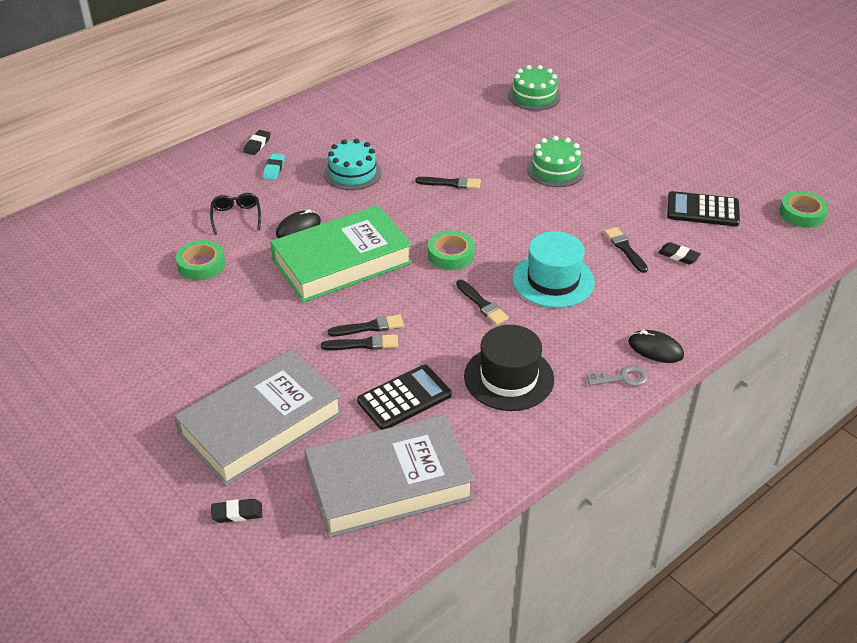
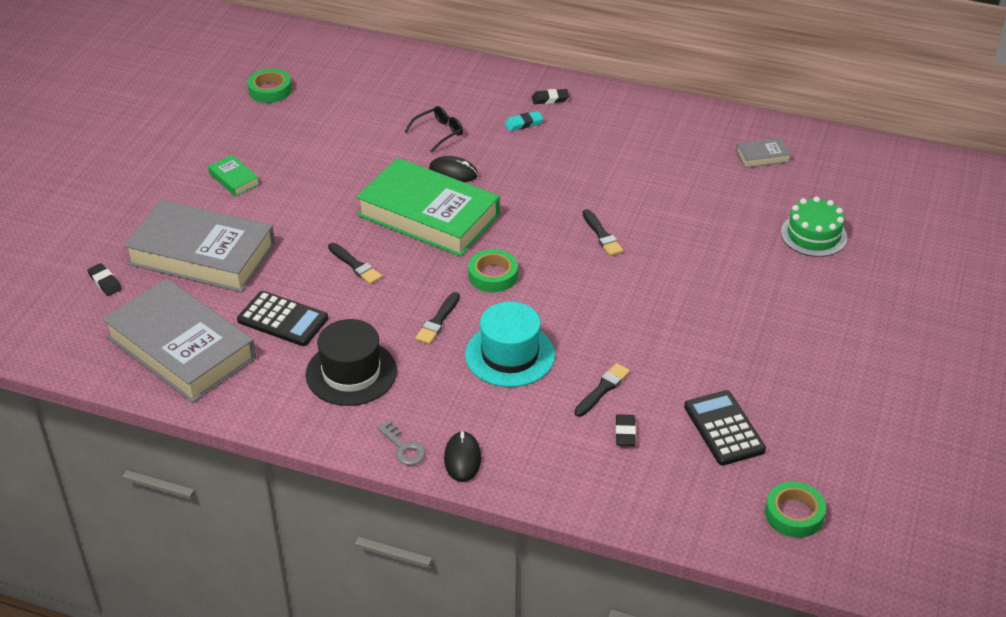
camera: 60 degrees right, 0 degrees up
green tape [176,240,225,280] -> green tape moved to [247,68,292,103]
black brush [321,334,398,350] -> none
turquoise cake [324,139,382,190] -> none
green cake [527,136,585,187] -> none
none -> green book [208,155,260,196]
none -> grey book [736,138,791,168]

